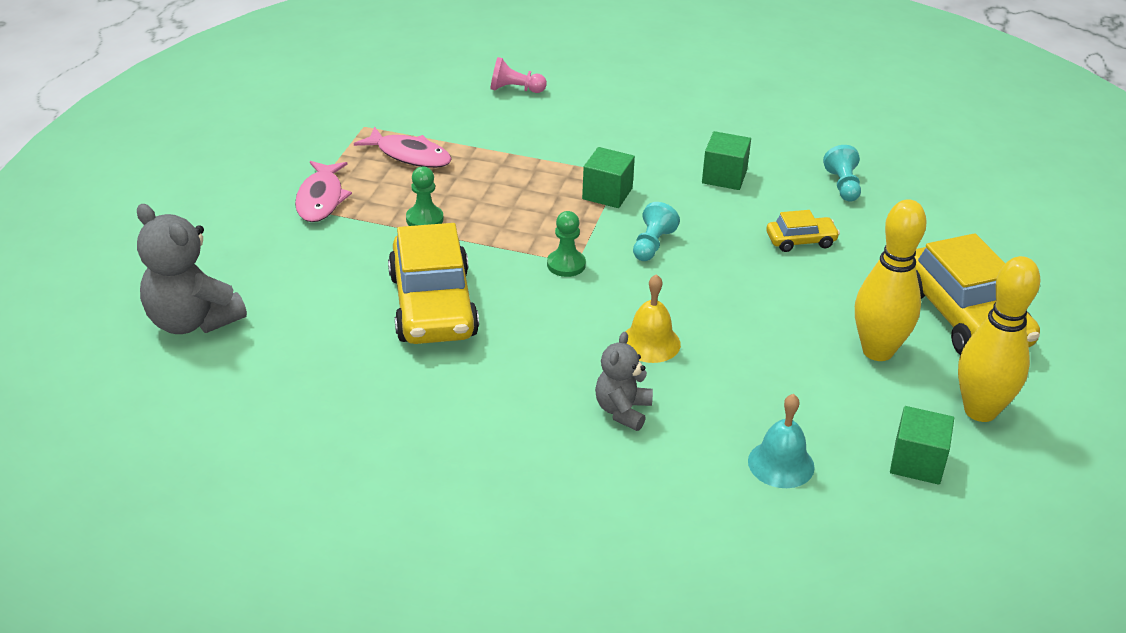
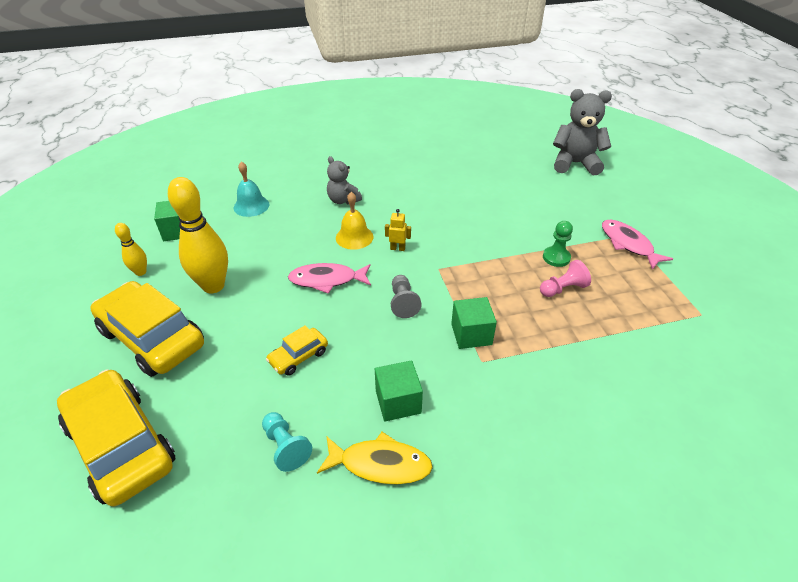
camera: 150 degrees right, 5 degrees up
pink fish [354,127,452,168] -> pink fish moved to [288,263,371,294]
yellow car [388,223,479,344] -> yellow car moved to [57,369,175,507]
pink pawn [490,57,547,93] -> pink pawn moved to [540,260,591,297]
green pawn [547,211,586,277] -> none
grey teddy bear [595,332,653,431] -> grey teddy bear turned 150 degrees clockwise [327,156,362,205]
turquoise pawn [633,202,680,261] -> grey pawn [391,275,422,318]
yellow bowling pin [958,256,1041,422] -> yellow bowling pin [115,223,147,276], size x0.50
none -> yellow fish [317,432,433,485]
none -> yellow robot [385,209,411,251]

